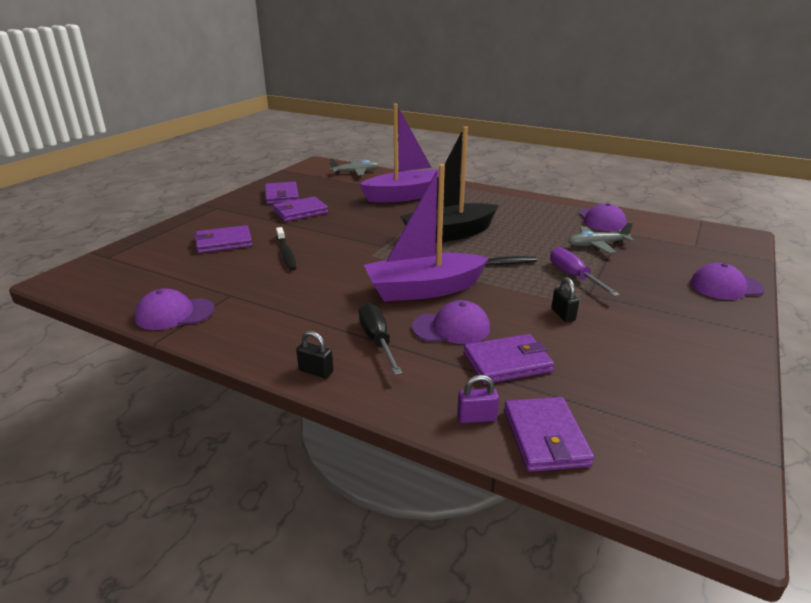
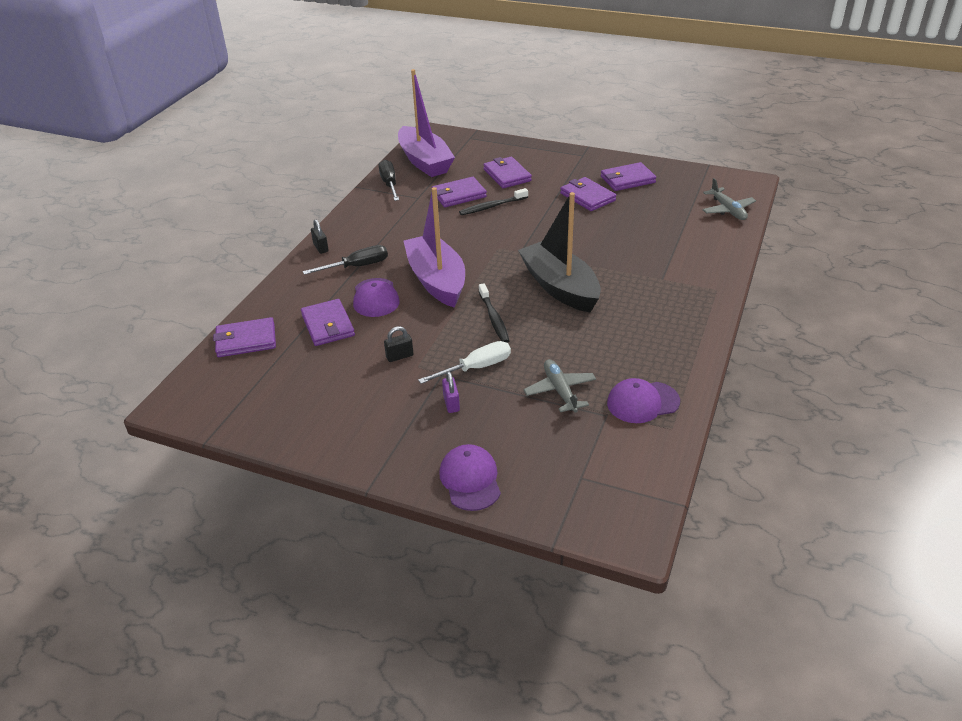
camera: 85 degrees right, 10 degrees up
purple cap [135,288,214,330] -> black screwdriver [378,160,399,201]
black padlock [296,331,334,378] -> black padlock turned 45 degrees counterclockwise [311,220,329,254]
purple boat [359,104,439,203] -> purple boat moved to [398,69,455,177]
purple padlock [457,375,499,423] -> purple padlock moved to [442,371,460,413]
purple screwdriver [550,247,620,296] -> white screwdriver [418,341,511,384]
none -> purple wallet [432,177,487,207]

